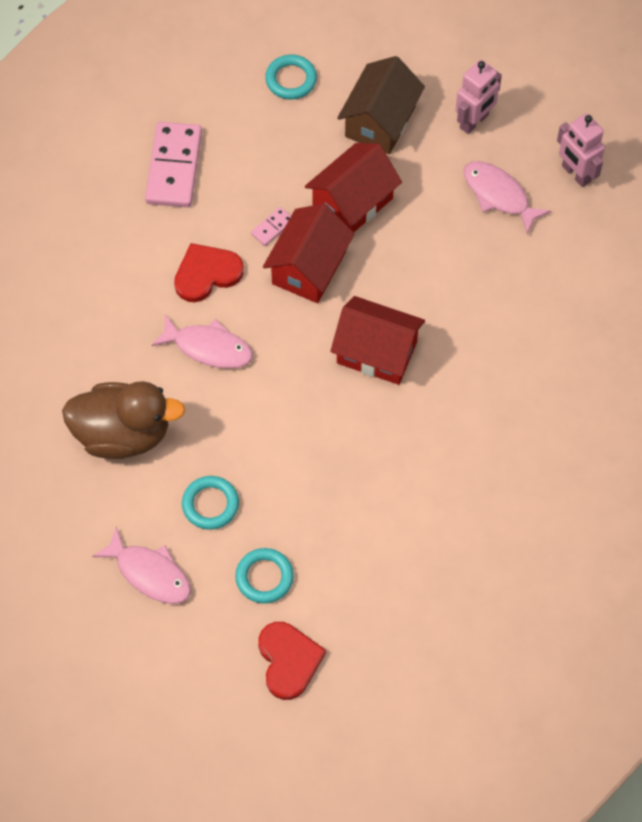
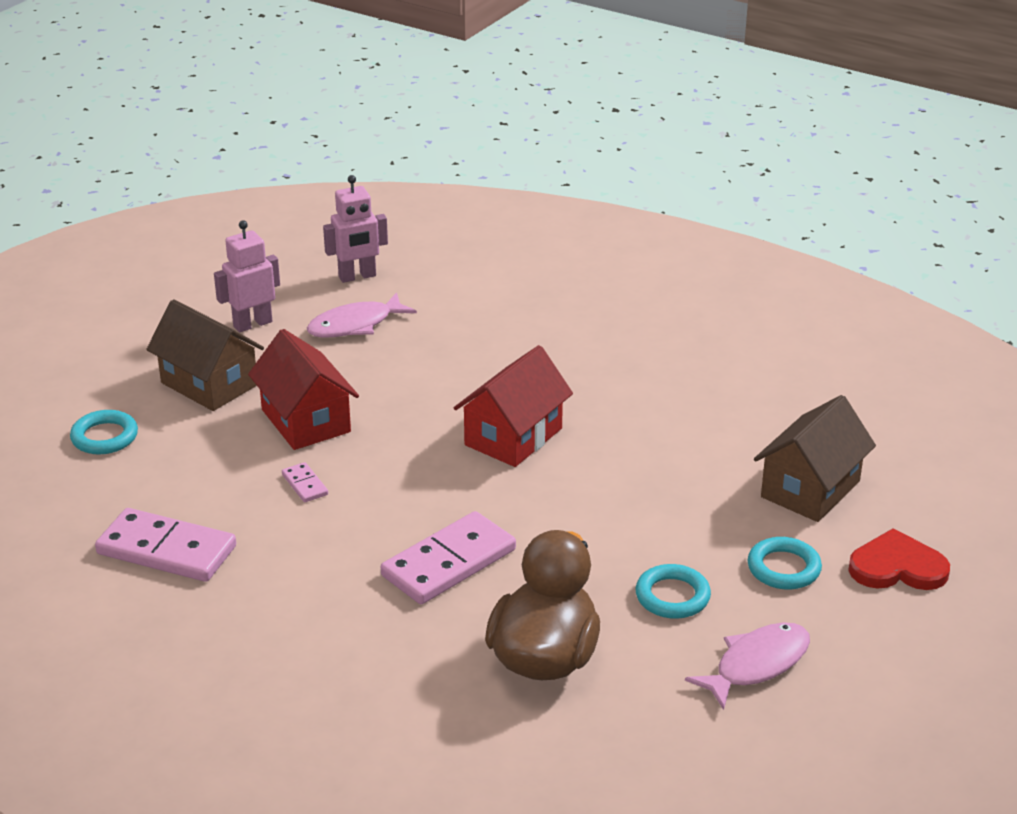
camera: 75 degrees left, 30 degrees down
pink fish [151,315,253,369] -> pink domino [381,511,516,604]
red heart [174,243,244,302] -> none
red house [263,204,355,303] -> none
pink robot [456,60,502,134] -> pink robot turned 90 degrees counterclockwise [214,220,280,333]
none -> brown house [754,395,876,522]

